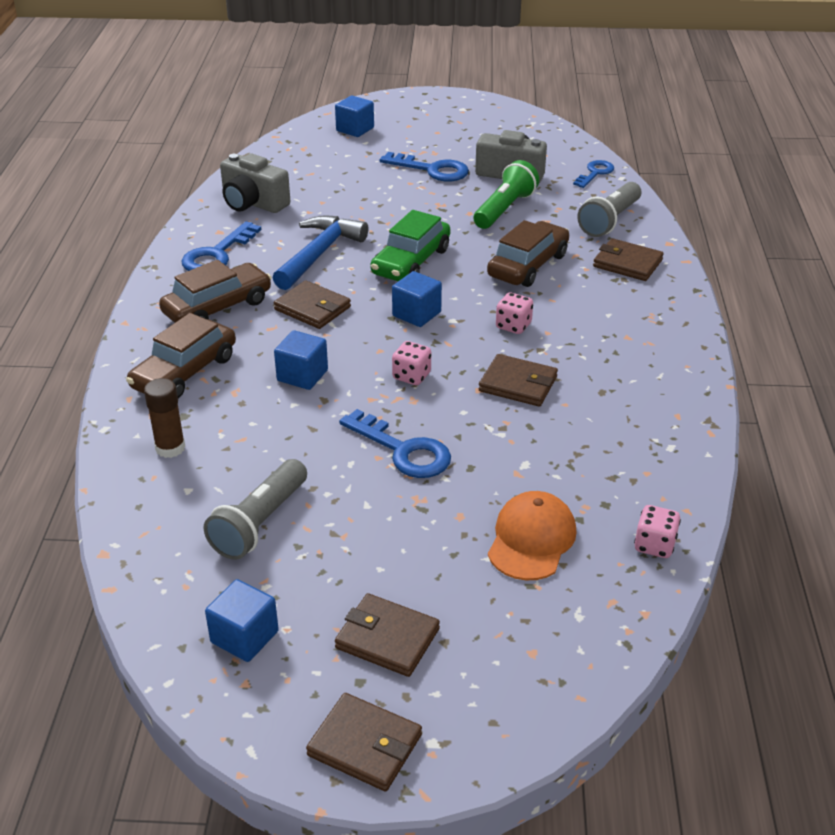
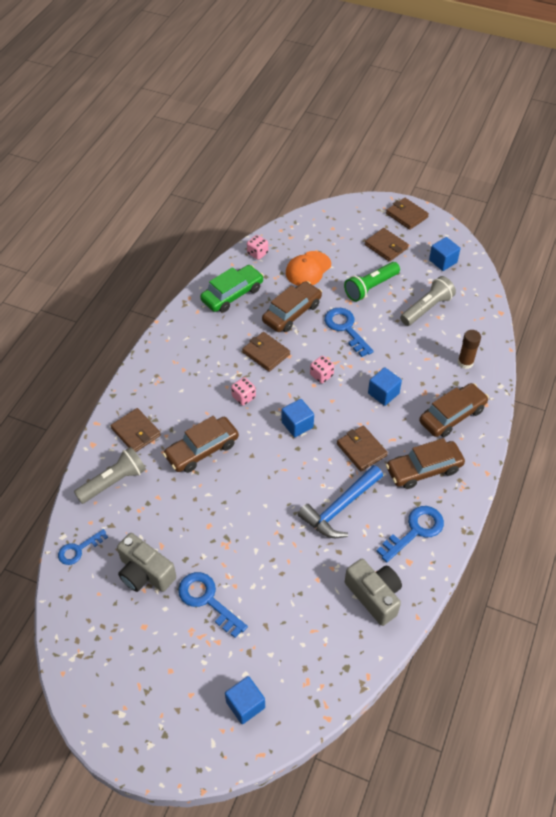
camera: 160 degrees left, 15 degrees up
green car [370,210,451,281] -> green car moved to [200,265,264,313]
green flashlight [474,160,539,229] -> green flashlight moved to [344,262,400,302]
none -> brown car [262,281,322,332]

